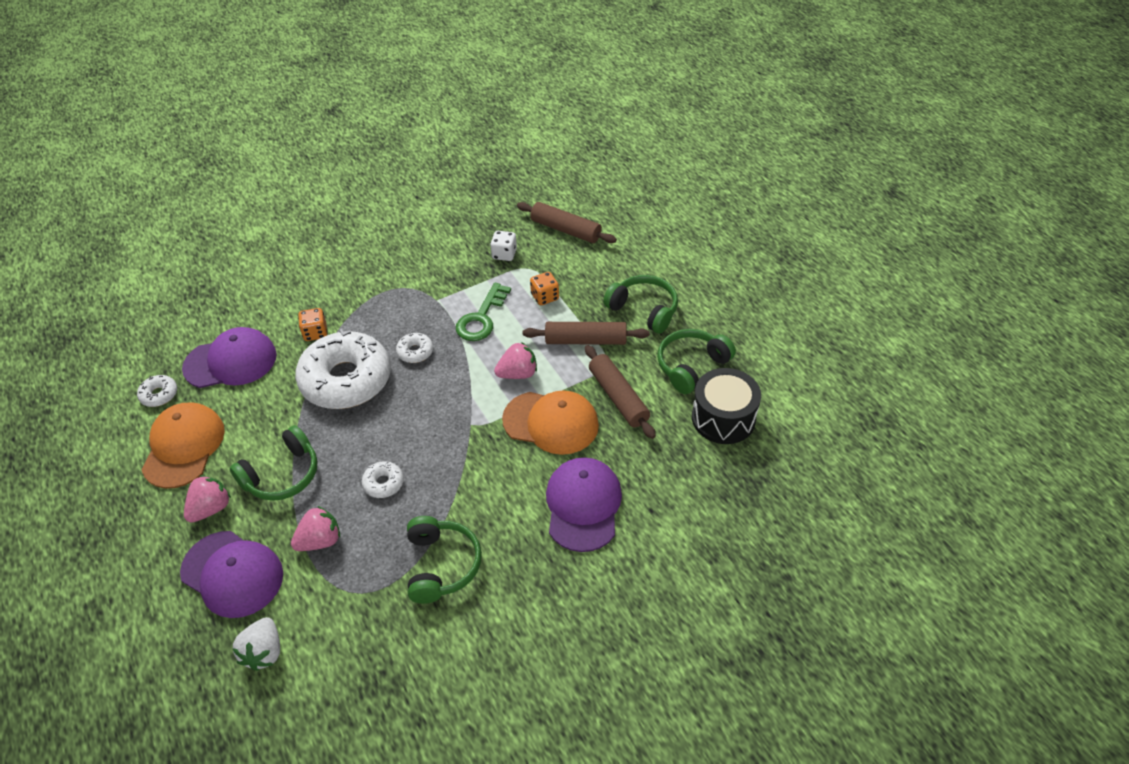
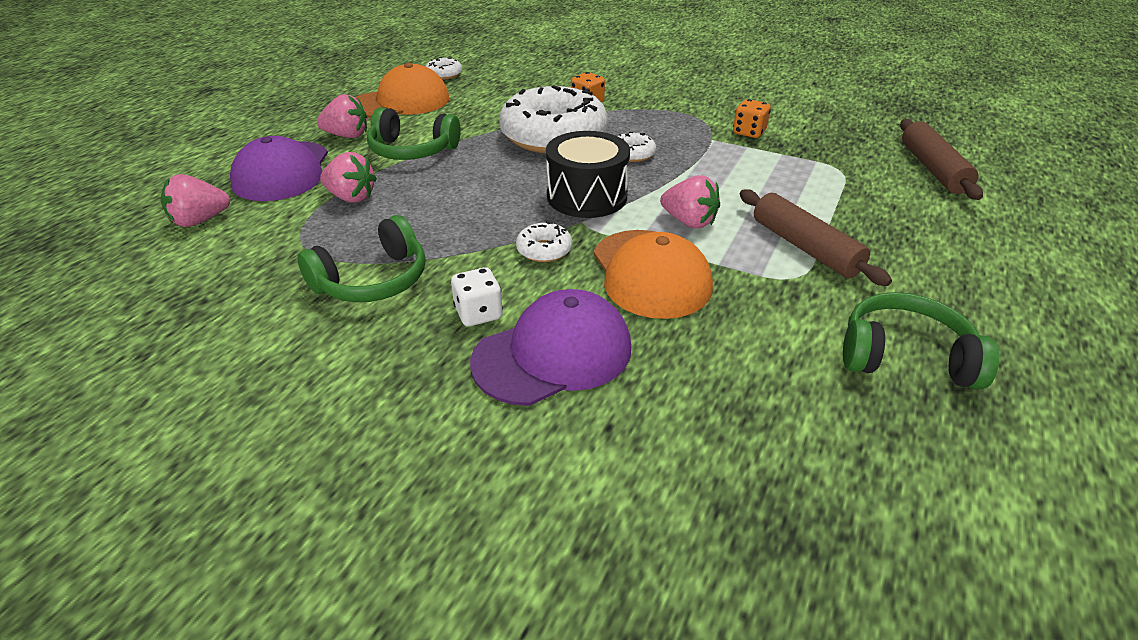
camera: 55 degrees right, 10 degrees down
purple cap [182,327,277,388] -> none
white strawberry [232,617,280,671] -> pink strawberry [161,174,230,227]
white donut [362,461,404,498] -> white donut moved to [516,221,572,262]
green key [456,283,511,341] -> none
white dice [490,231,517,261] -> white dice moved to [451,268,503,326]
orange dice [530,272,559,305] -> orange dice moved to [733,99,771,138]
brown rolling pin [585,345,656,439] -> none
green headphones [603,275,678,334] -> none
black drum [692,368,761,444] -> black drum moved to [546,131,630,218]

